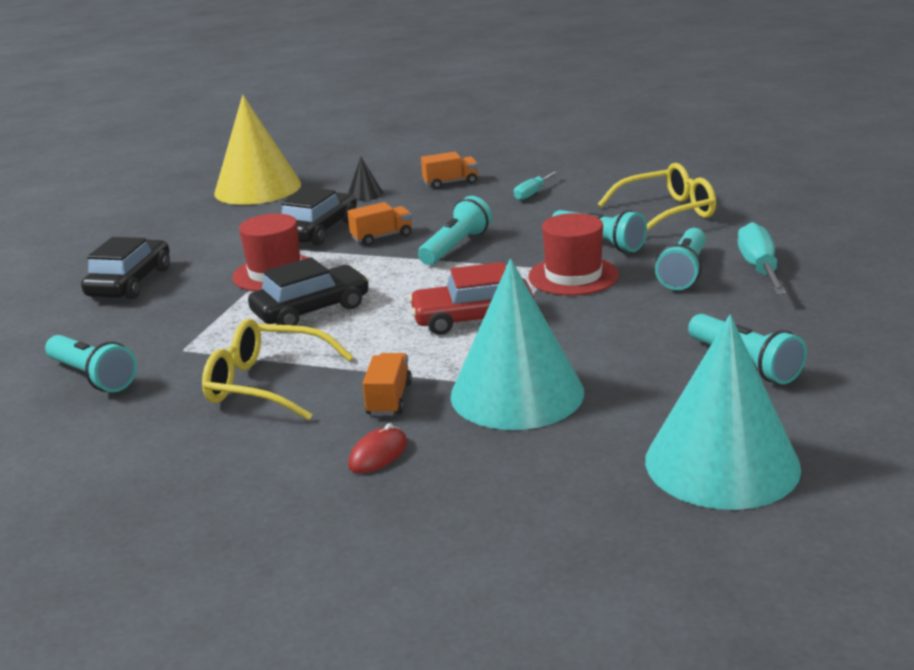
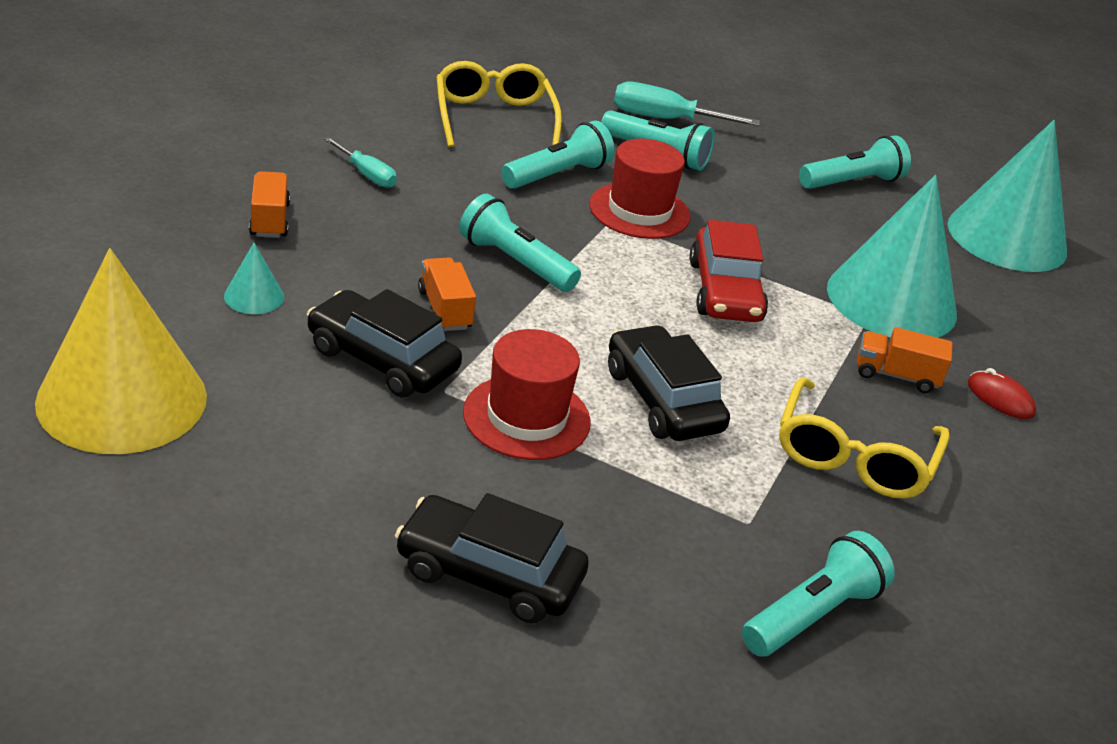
camera: 90 degrees left, 10 degrees up
black cone [348,157,383,201] -> turquoise cone [224,243,284,314]

